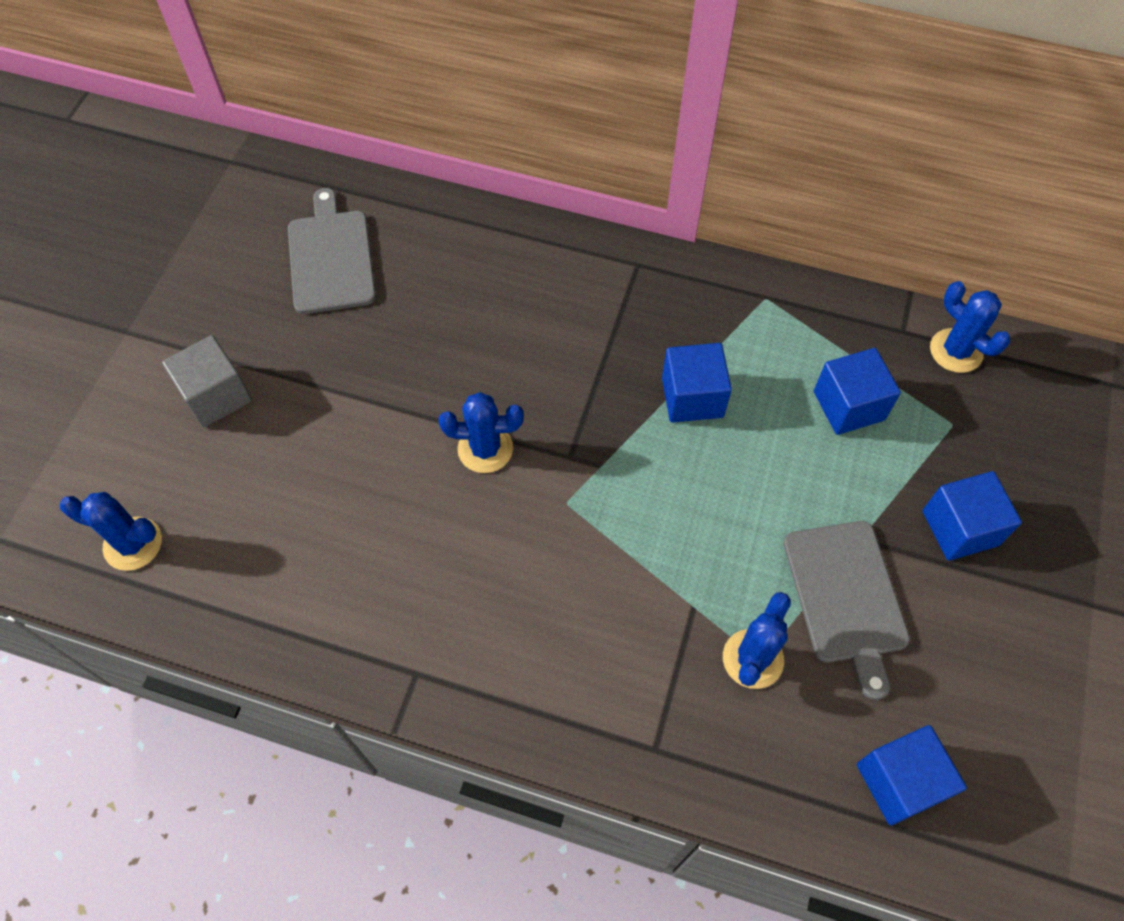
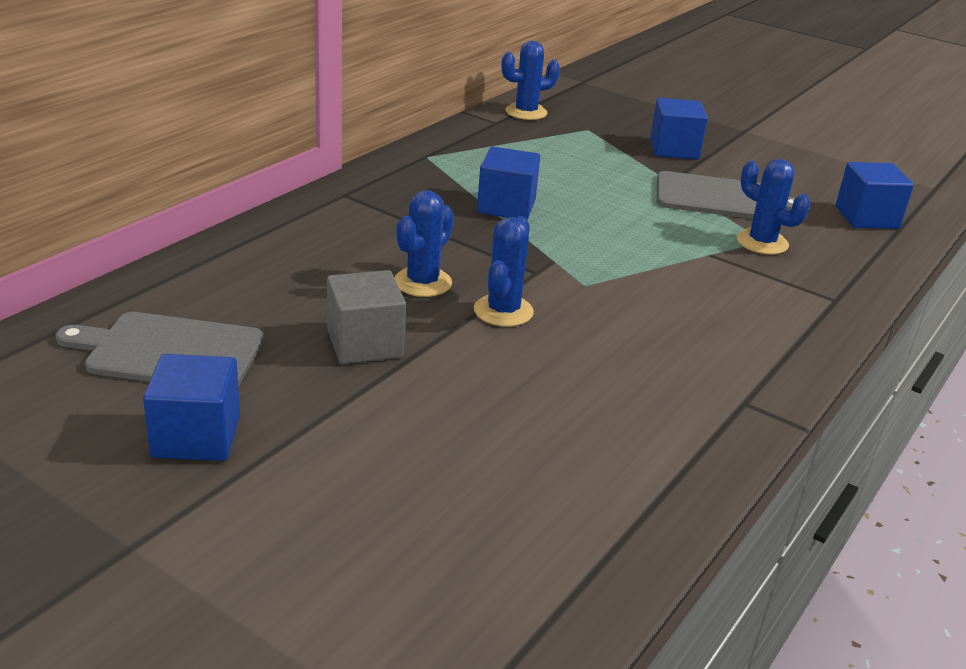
camera: 75 degrees left, 30 degrees down
blue cactus [60,492,162,571] -> blue cactus moved to [394,190,454,297]
grey cube [162,335,252,427] -> grey cube moved to [327,270,406,364]
blue cube [814,348,901,435] -> blue cube moved to [143,354,240,461]

